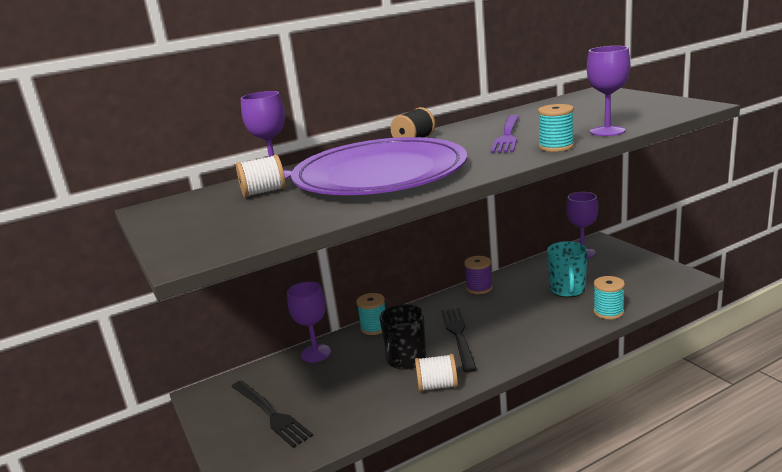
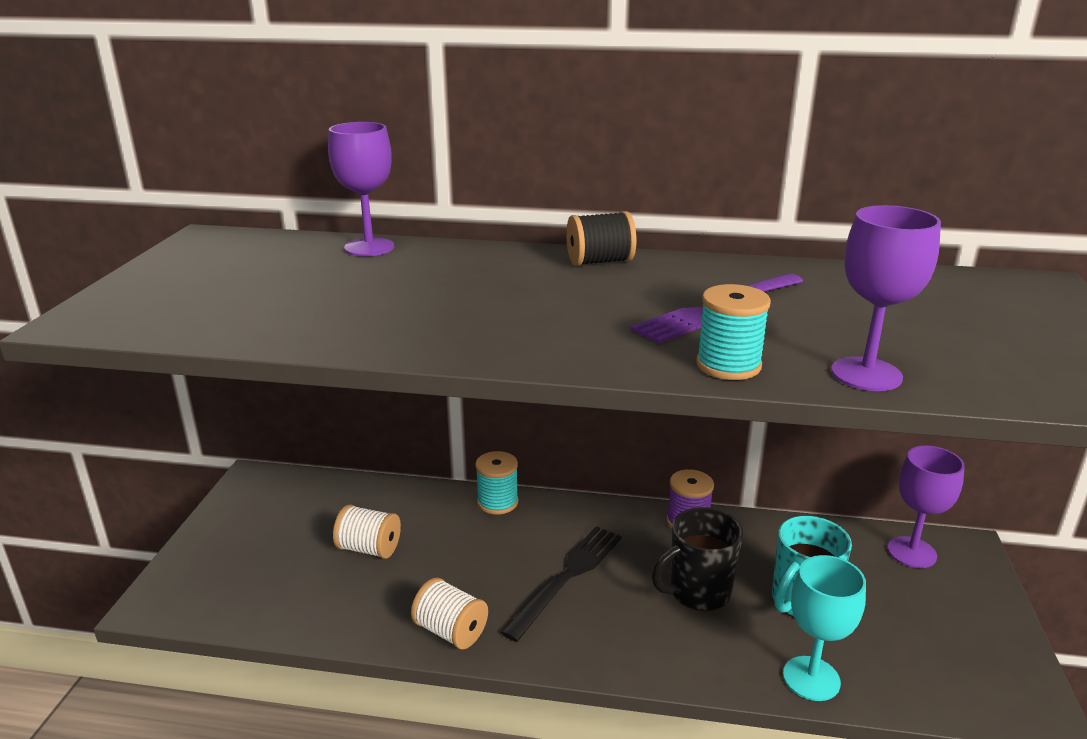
camera: 35 degrees right, 5 degrees up
black fork [232,380,313,448] -> none
white spool [236,154,286,198] -> white spool moved to [333,504,401,559]
purple goblet [287,282,331,362] -> none
purple plate [291,137,467,195] -> none
black mug [379,304,426,370] -> black mug moved to [652,507,743,611]
turquoise spool [594,276,625,319] -> turquoise goblet [783,555,866,701]

